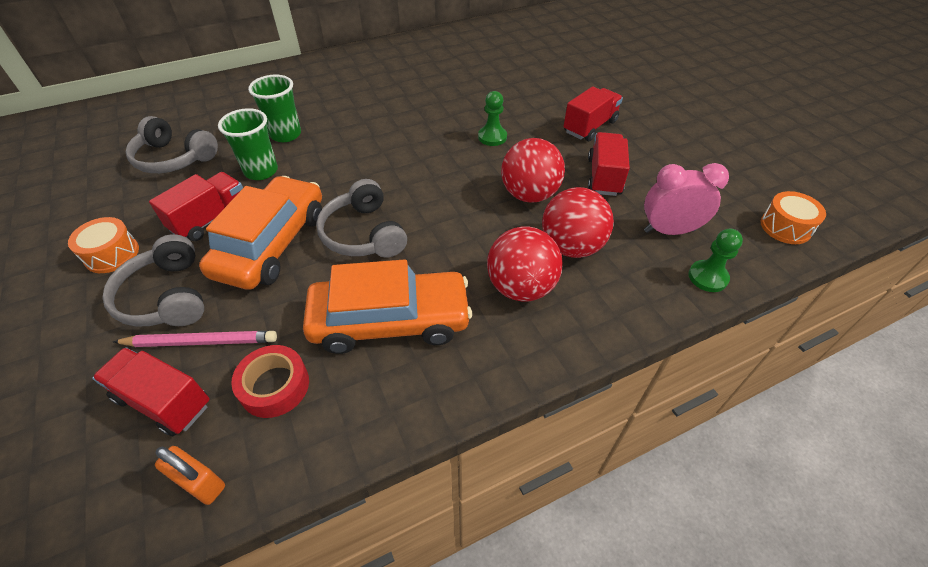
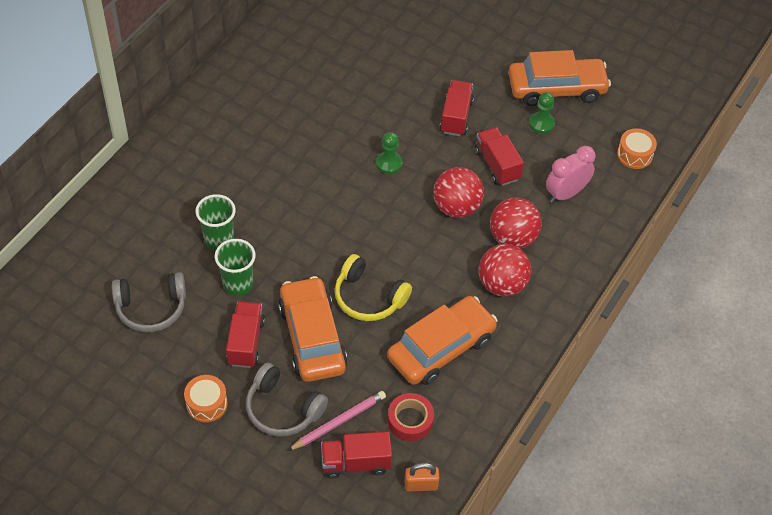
camera: 35 degrees left, 5 degrees up
grey headphones [316,179,407,258] -> yellow headphones [335,254,412,321]
green pawn [689,229,743,292] -> green pawn moved to [529,92,555,134]
none -> orange car [508,50,611,106]

